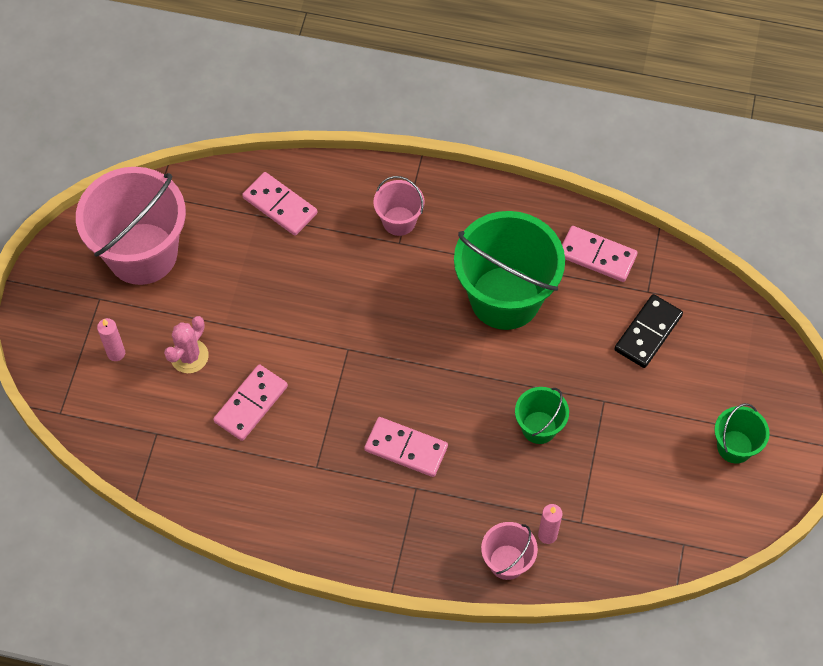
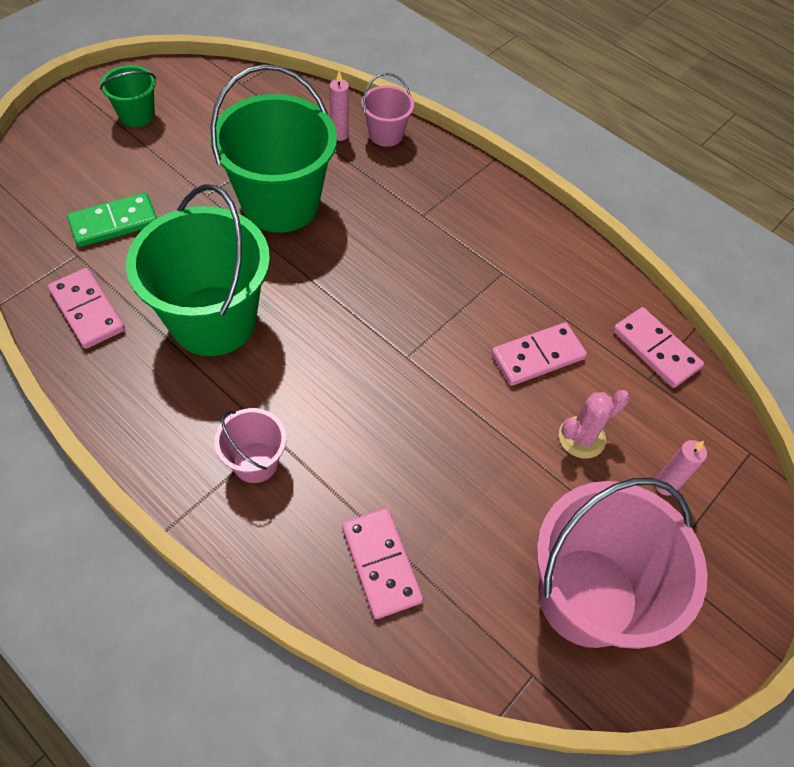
camera: 155 degrees left, 5 degrees down
pink domino [364,417,448,477] -> pink domino moved to [613,307,704,388]
green bucket [515,387,569,444] -> green bucket [210,64,337,233], size x2.08
black domino [614,294,683,368] -> green domino [67,193,157,247]

